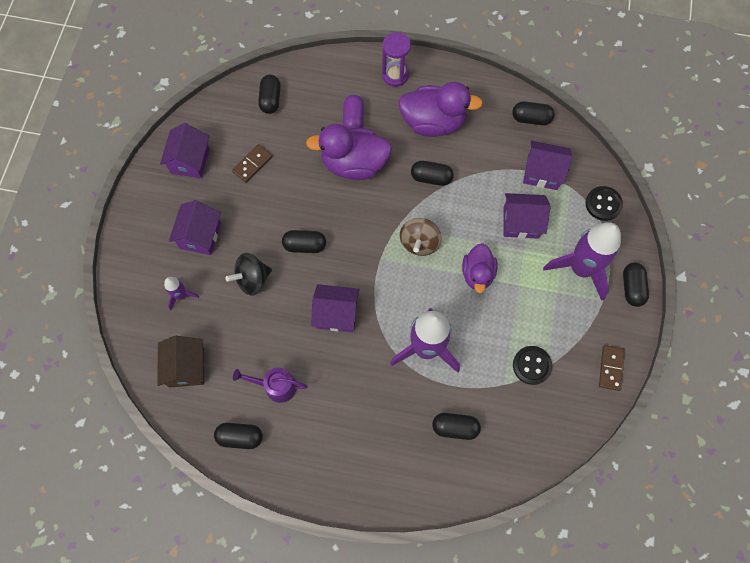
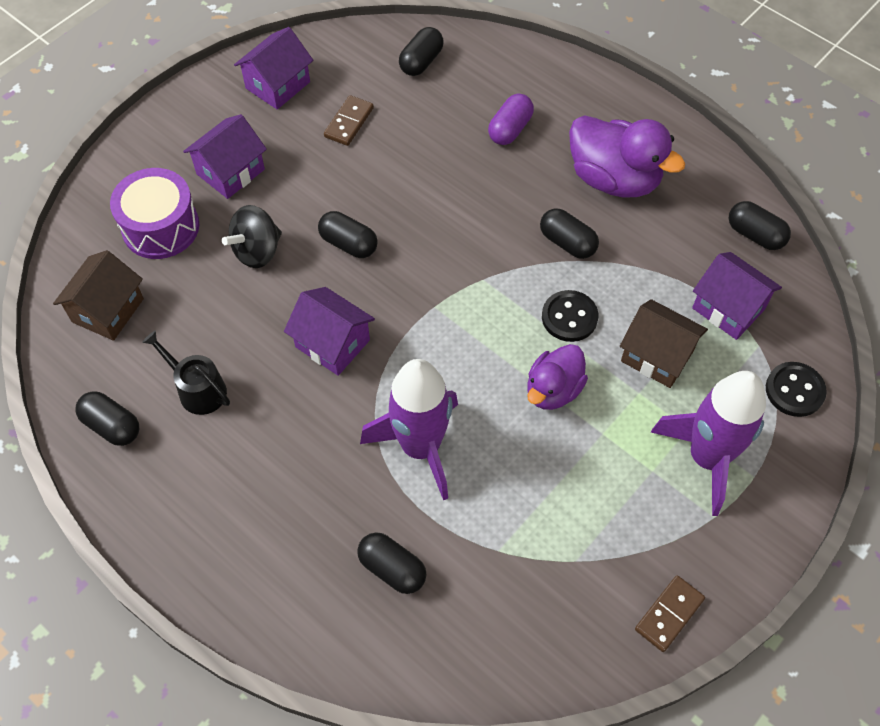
camera: 30 degrees right, 10 degrees down
purple rocket [164,277,199,310] -> purple drum [110,168,199,259]
black spinning top [226,253,272,296] -> black spinning top turned 45 degrees counterclockwise [222,205,282,268]
brown domino [232,144,272,183] -> brown domino turned 45 degrees counterclockwise [324,95,374,146]
purple watering can [233,367,308,403] -> black watering can [142,331,230,415]
purple duck [306,124,392,180] -> none
purple hourglass [382,32,411,87] -> none
brown spinning top [400,218,442,256] -> none
purple house [503,193,551,239] -> brown house [620,299,708,388]
black button [513,346,552,385] -> black button moved to [542,290,598,342]
black capsule [623,263,649,307] -> none

